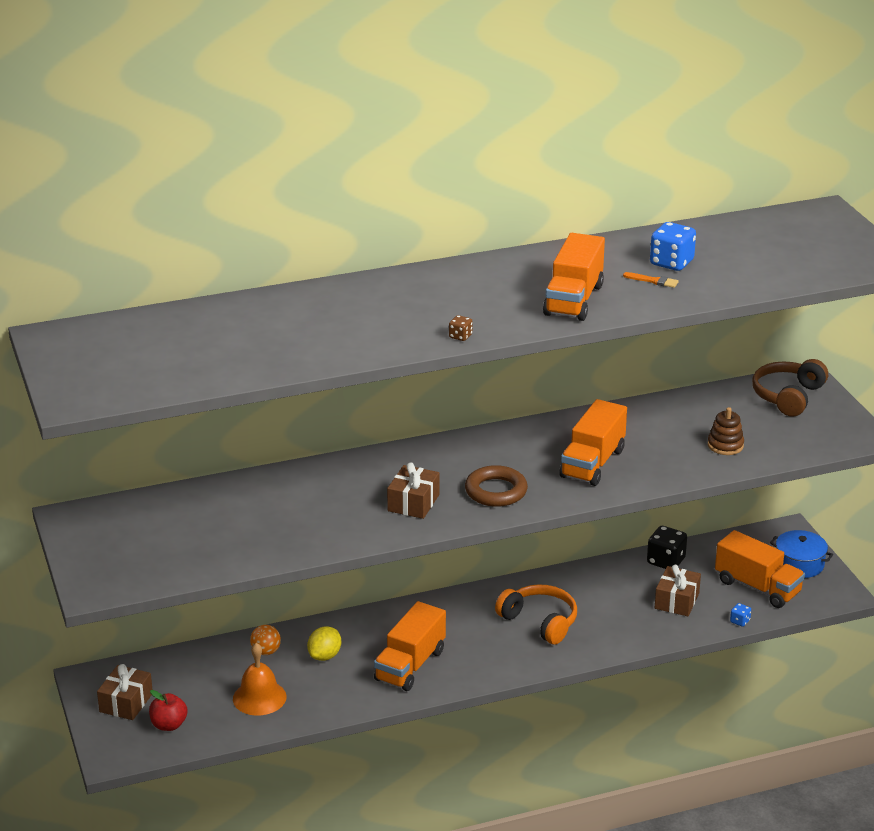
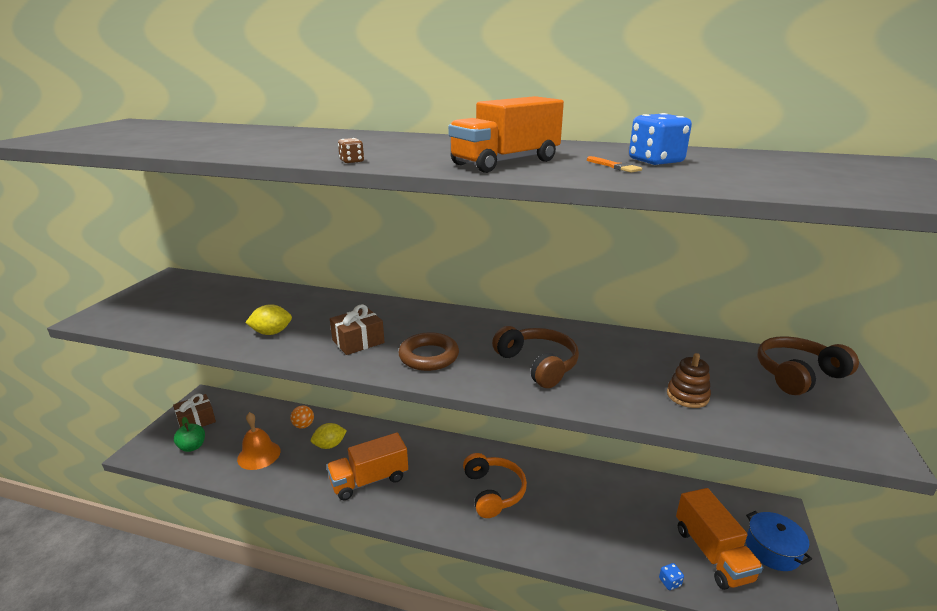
camera: 35 degrees right, 5 degrees down
red apple [149,690,187,731] -> green apple [174,417,205,452]
orange truck [559,399,627,486] -> brown headphones [492,326,579,388]
black dice [647,526,687,569] -> none
brown gift [655,565,701,616] -> none
none -> yellow lemon [245,304,292,335]

